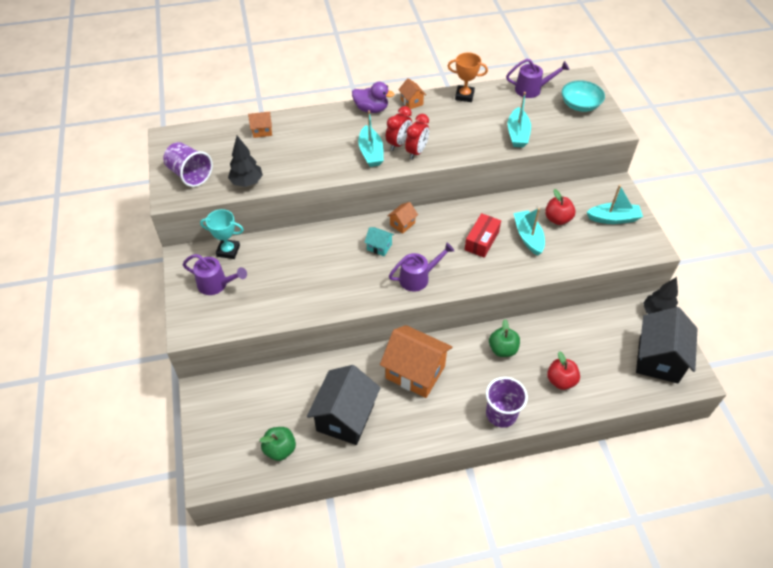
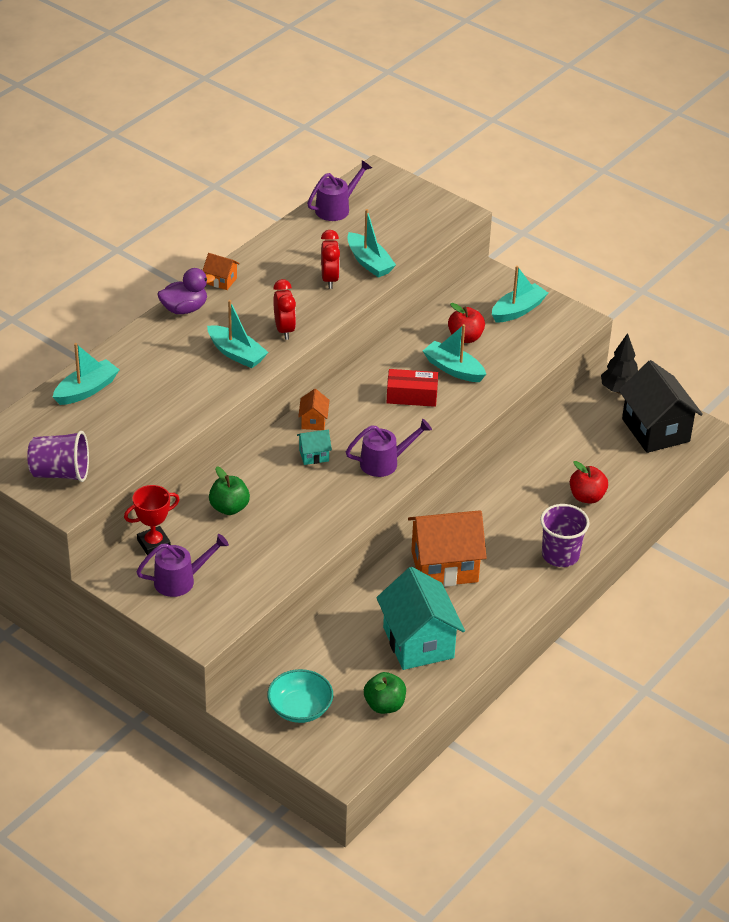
camera: 40 degrees left, 10 degrees down
turquoise trophy [200,209,244,259] -> red trophy [124,485,180,556]
black tree [228,136,263,187] -> none
orange house [248,112,272,138] -> turquoise boat [53,343,119,405]
black house [307,365,381,445] -> turquoise house [376,567,465,670]
red clock [386,106,412,151] -> red clock moved to [321,230,340,289]
purple watering can [389,242,454,292] -> purple watering can turned 45 degrees clockwise [346,419,432,477]
orange trophy [448,52,488,102] -> none
red box [465,213,501,258] -> red box turned 75 degrees counterclockwise [387,369,438,407]
green apple [489,319,520,357] -> green apple moved to [209,466,250,515]
turquoise bowl [561,80,605,112] -> turquoise bowl moved to [267,669,333,723]

